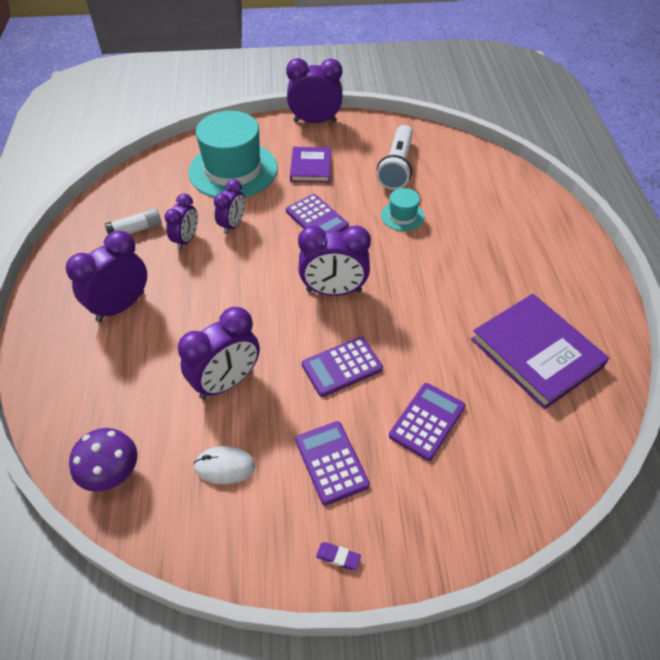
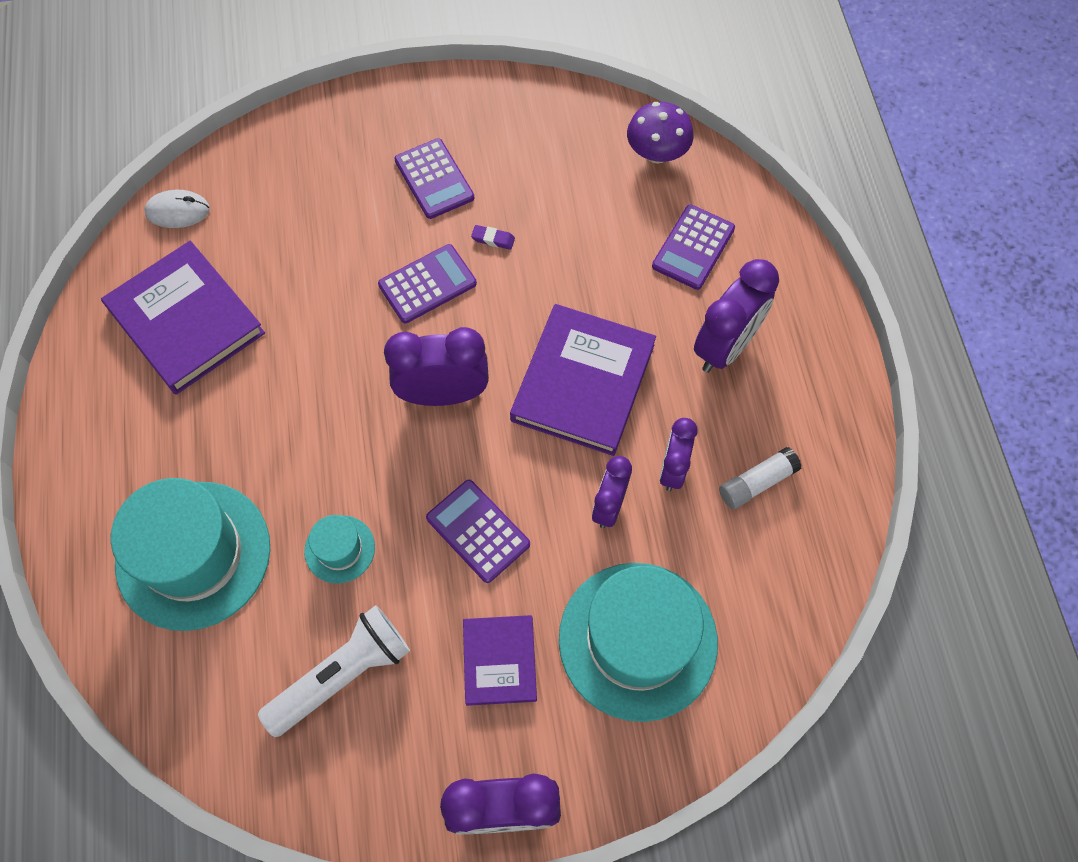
camera: 175 degrees right, 15 degrees up
purple clock [178,307,260,399] -> none
white mouse [194,446,255,484] -> white mouse moved to [144,190,210,228]
purple eraser [316,542,361,570] -> purple eraser moved to [471,225,515,250]
white flashlight [377,125,413,190] -> white flashlight turned 45 degrees clockwise [258,605,410,737]
purple calculator [389,383,466,461] -> purple calculator moved to [652,204,735,290]
none -> turquoise hat [111,478,270,631]
none -> purple book [510,304,656,456]

